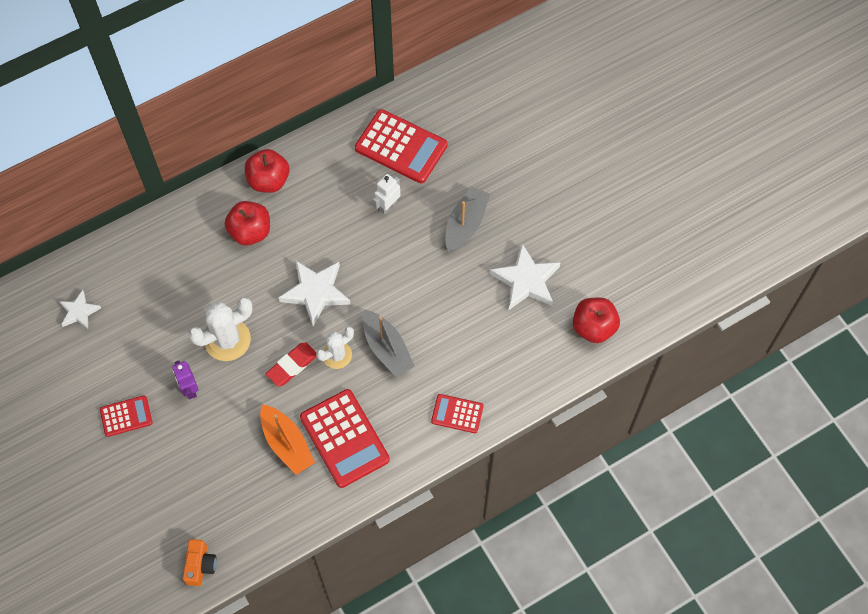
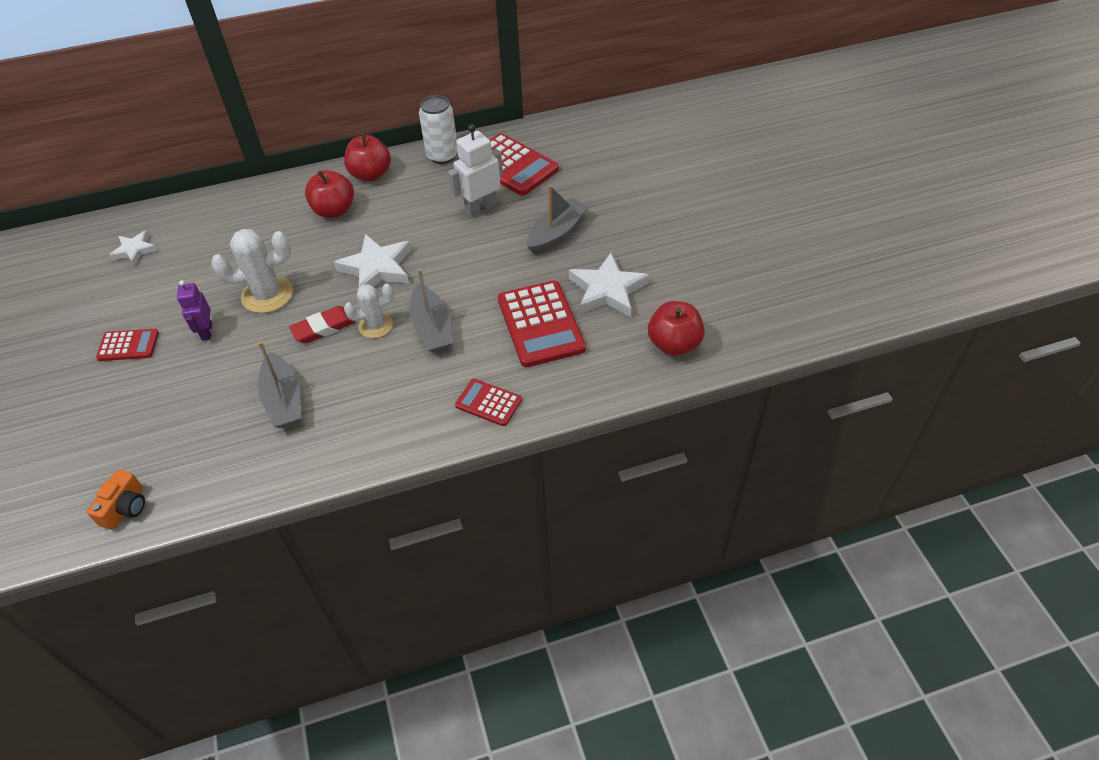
camera: 15 degrees right, 15 degrees down
orange boat [260,404,315,475] -> grey boat [258,341,301,428]
red calculator [300,389,390,488] -> red calculator moved to [498,281,586,367]
white robot [373,174,400,214] -> white robot [448,124,503,218], size x1.55
none -> white can [419,95,458,164]

